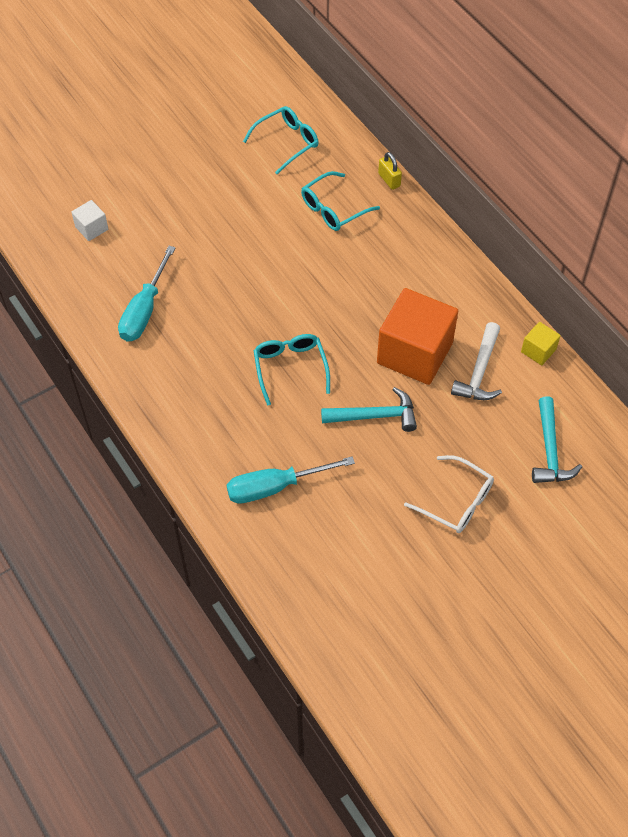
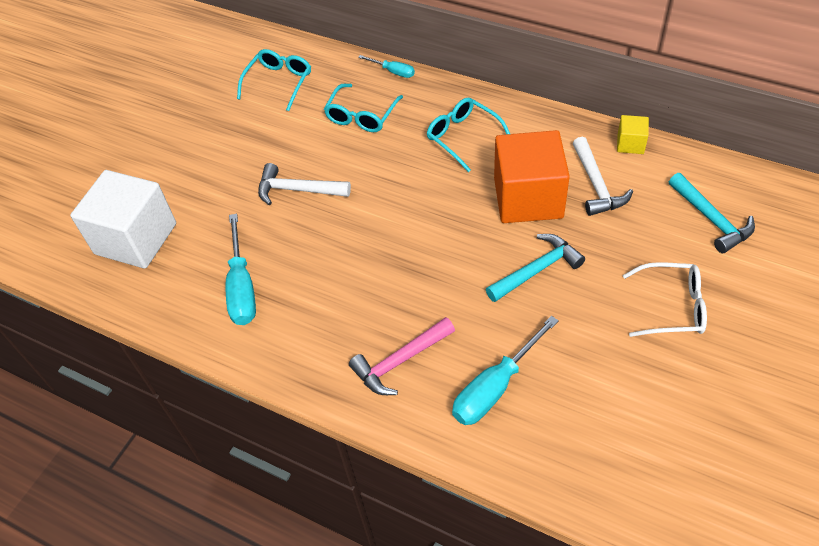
camera: 25 degrees left, 5 degrees down
white cube [71,200,108,241] -> white cube [70,170,176,269], size x2.25
turquoise glasses [253,334,330,406] -> turquoise glasses moved to [427,98,510,172]
yellow padlock [378,152,402,190] -> turquoise screwdriver [358,55,415,78]
none -> white hammer [258,163,351,205]
none -> pink hammer [349,317,455,395]

